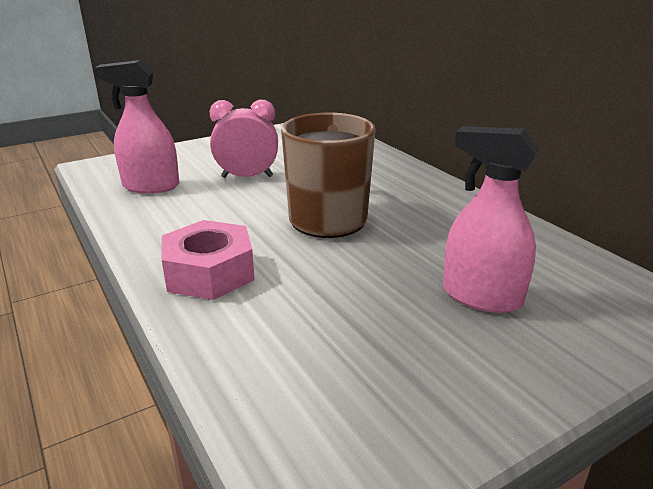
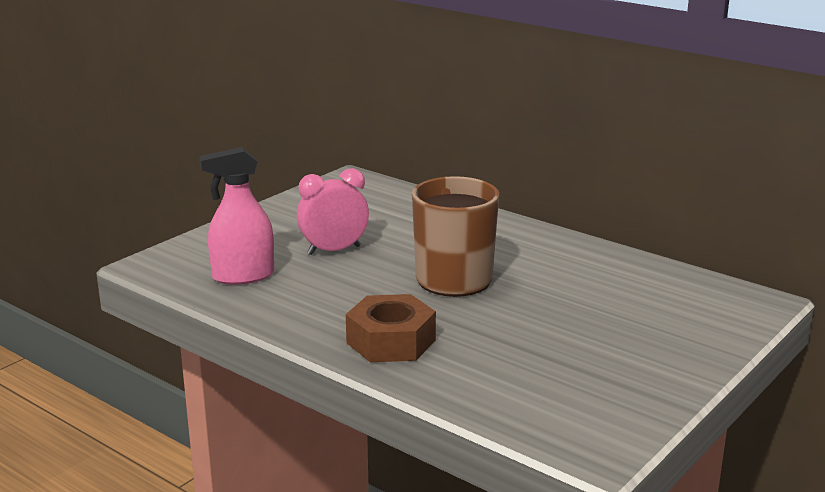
camera: 20 degrees left, 5 degrees down
pink nut [162,220,255,300] -> brown nut [346,294,436,362]
pink spray bottle [443,126,539,313] -> none

